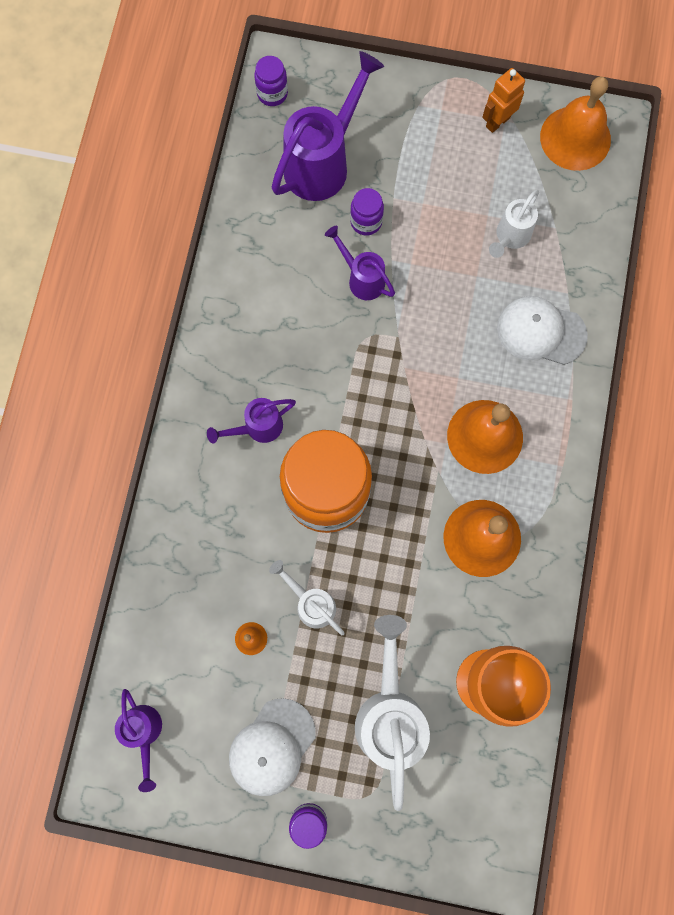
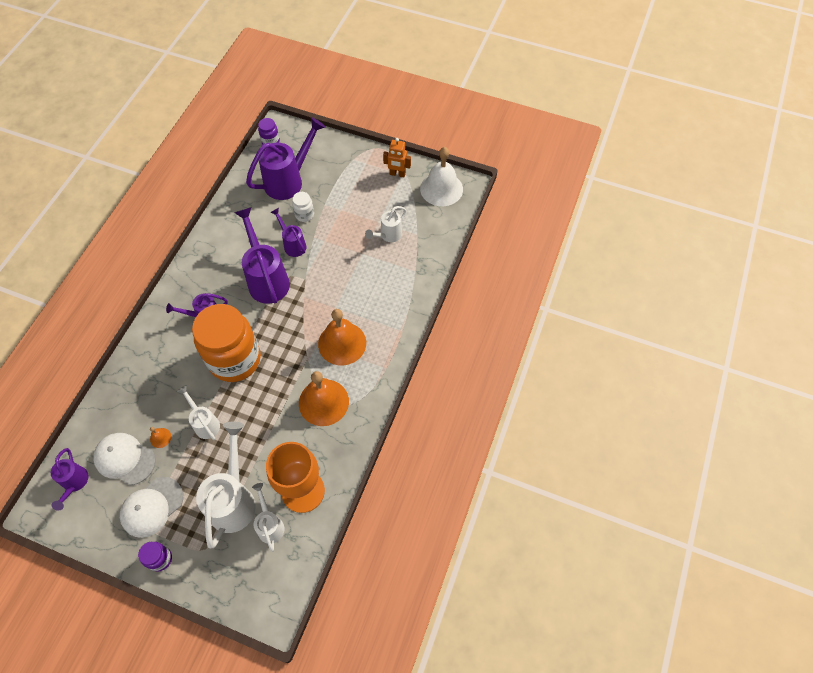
camera: 10 degrees right, 15 degrees down
purple jar [350,188,384,236] -> white jar [292,192,314,222]
orange robot [482,68,525,133] -> orange robot turned 135 degrees counterclockwise [383,138,411,177]
white cap [497,296,588,365] -> white cap moved to [93,433,156,485]
orange bell [540,76,611,171] -> white bell [420,147,463,206]
none -> purple watering can [234,208,290,304]
none -> white watering can [252,483,285,552]

